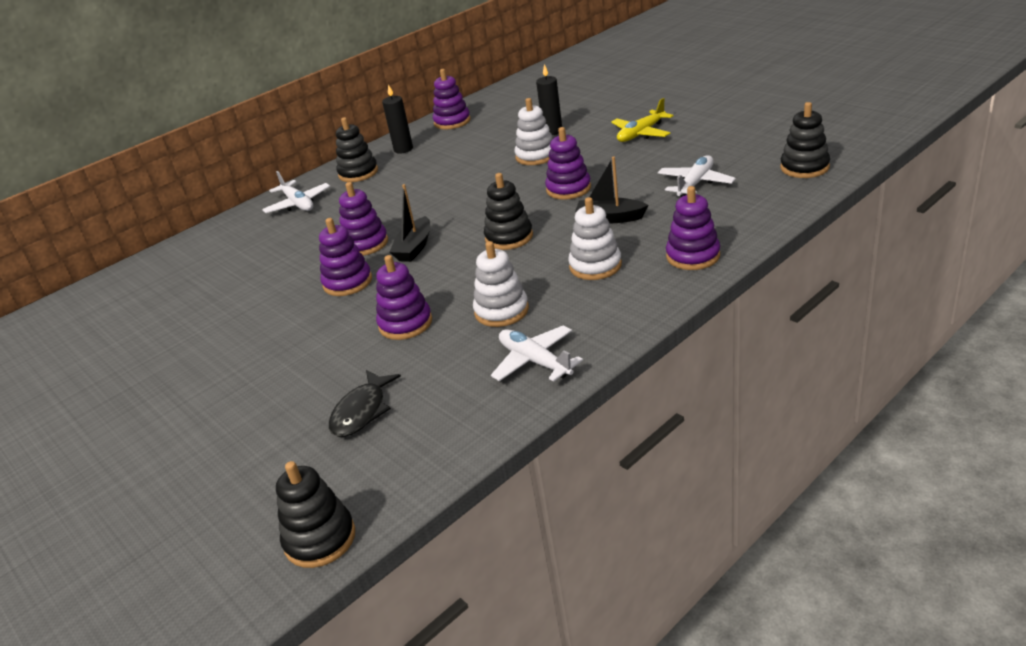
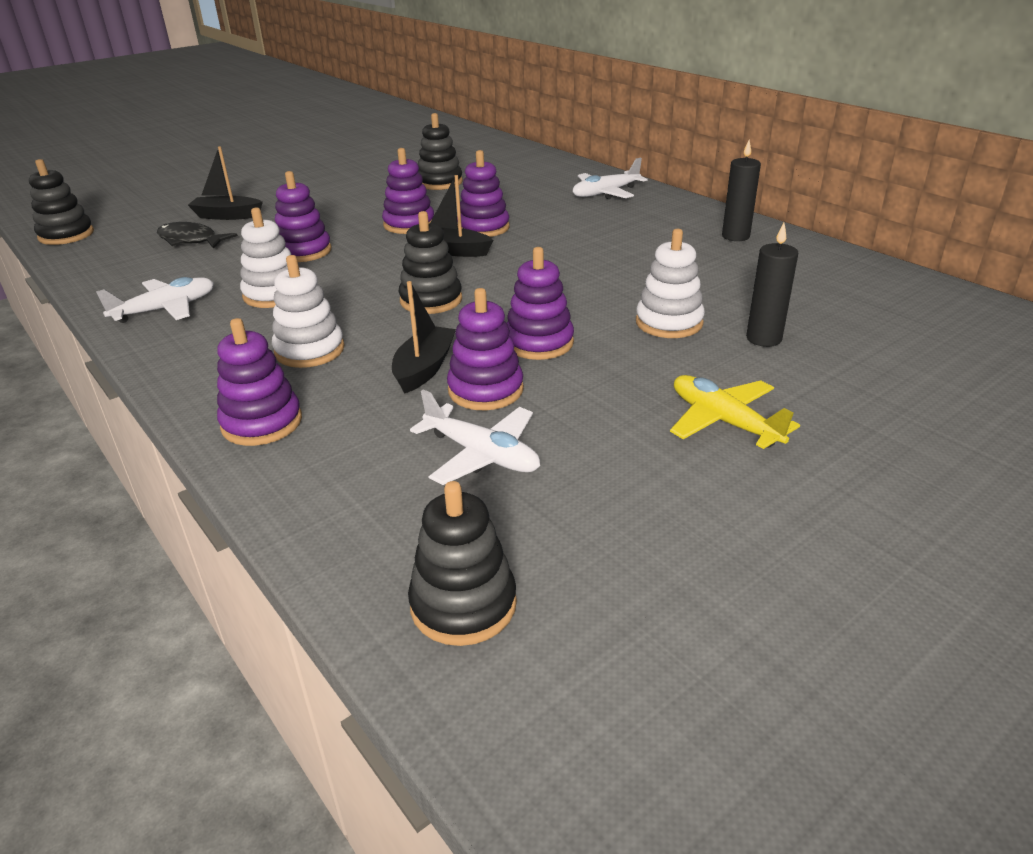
camera: 90 degrees right, 0 degrees up
black stacking toy [336,117,378,182] -> black stacking toy moved to [418,113,463,190]
purple stacking toy [433,69,471,129] -> purple stacking toy moved to [447,288,524,410]
none -> black boat [188,146,263,220]

